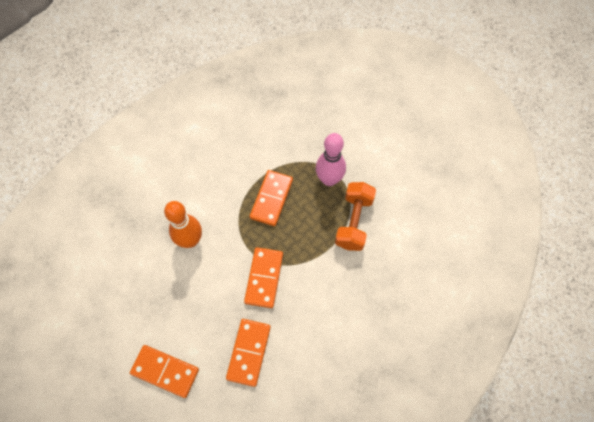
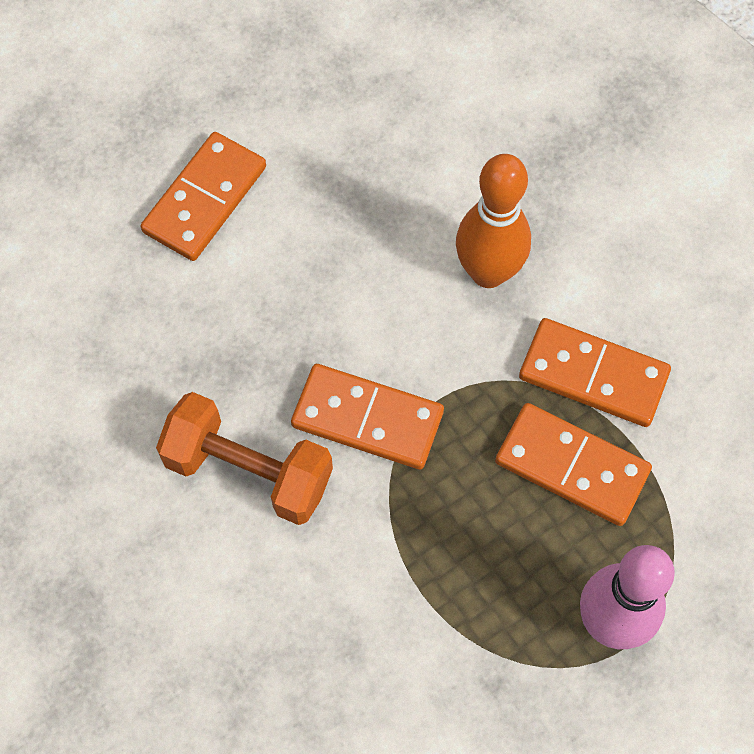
camera: 100 degrees right, 0 degrees up
orange domino [226,319,271,387] -> orange domino moved to [519,318,671,427]
orange dumbbell [335,182,376,251] -> orange dumbbell moved to [156,392,333,525]

